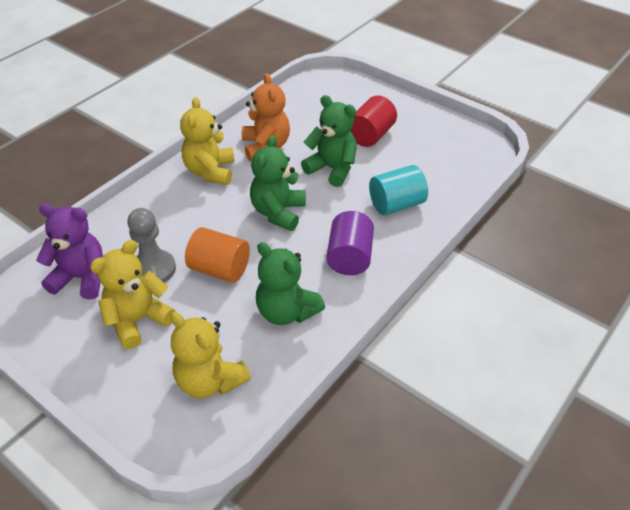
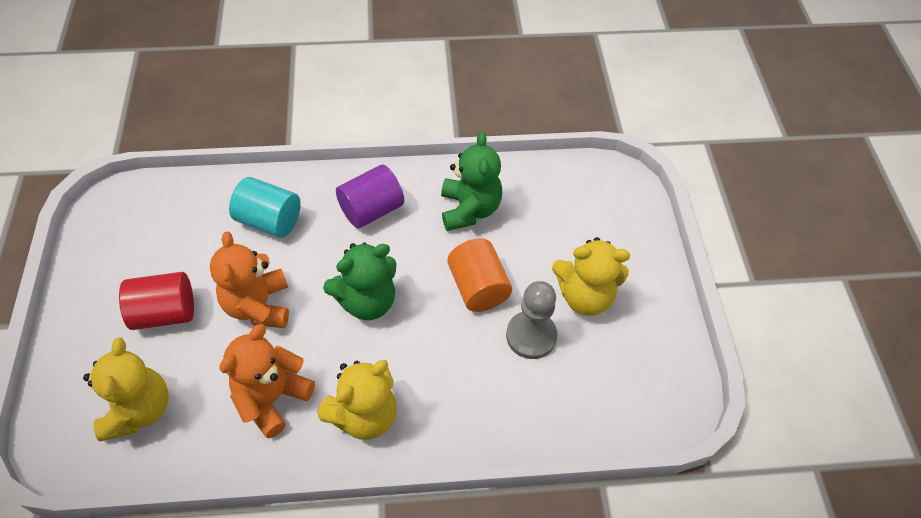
camera: 135 degrees left, 10 degrees up
purple teddy bear [36,204,103,300] -> none
yellow teddy bear [170,312,251,398] -> yellow teddy bear moved to [83,337,169,441]
green teddy bear [301,95,357,187] -> orange teddy bear [210,231,289,328]

